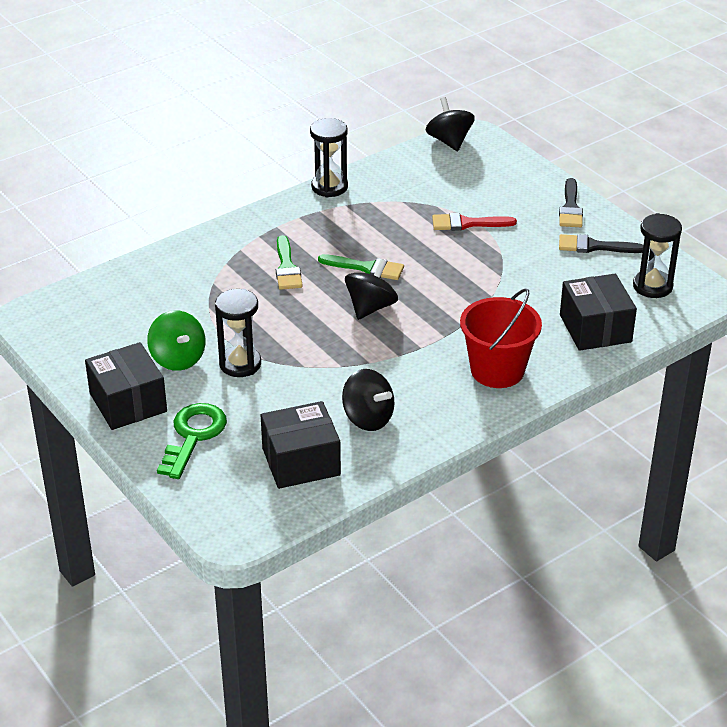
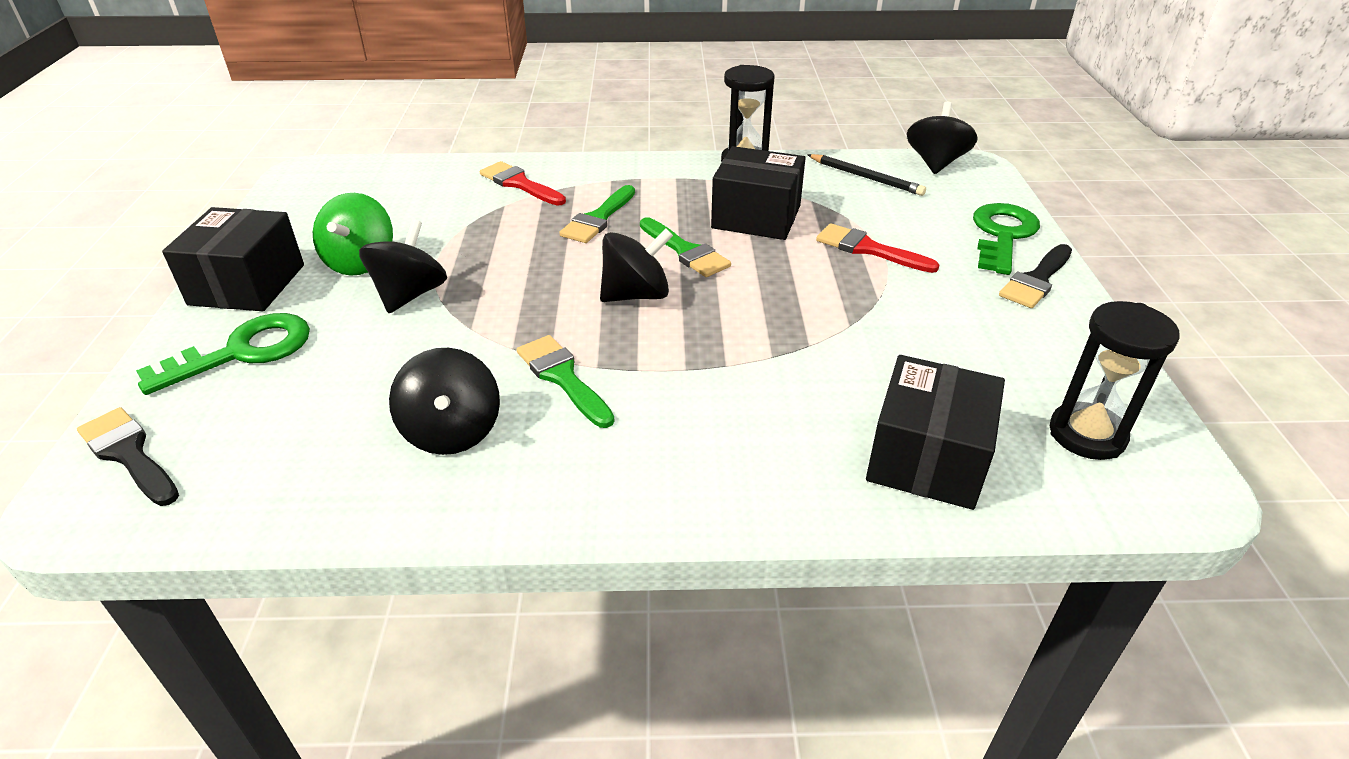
camera: 35 degrees right, 0 degrees up
black hourglass [215,289,261,377] -> black spinning top [359,219,447,313]
black box [261,401,341,489] -> black box moved to [711,146,805,240]
red bucket [460,288,542,388] -> none
black brush [559,234,643,253] -> black brush moved to [77,407,179,506]
none -> red brush [480,161,566,206]
none -> green brush [517,335,614,428]
none -> black pencil [807,154,926,196]
none -> green key [973,203,1040,275]

